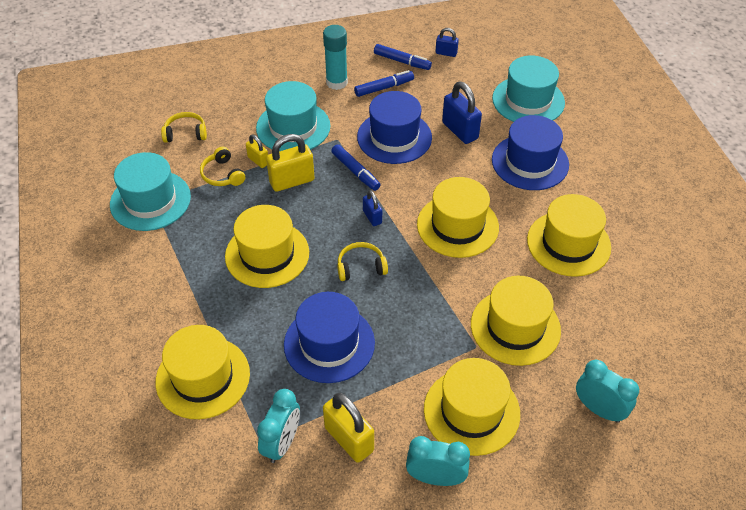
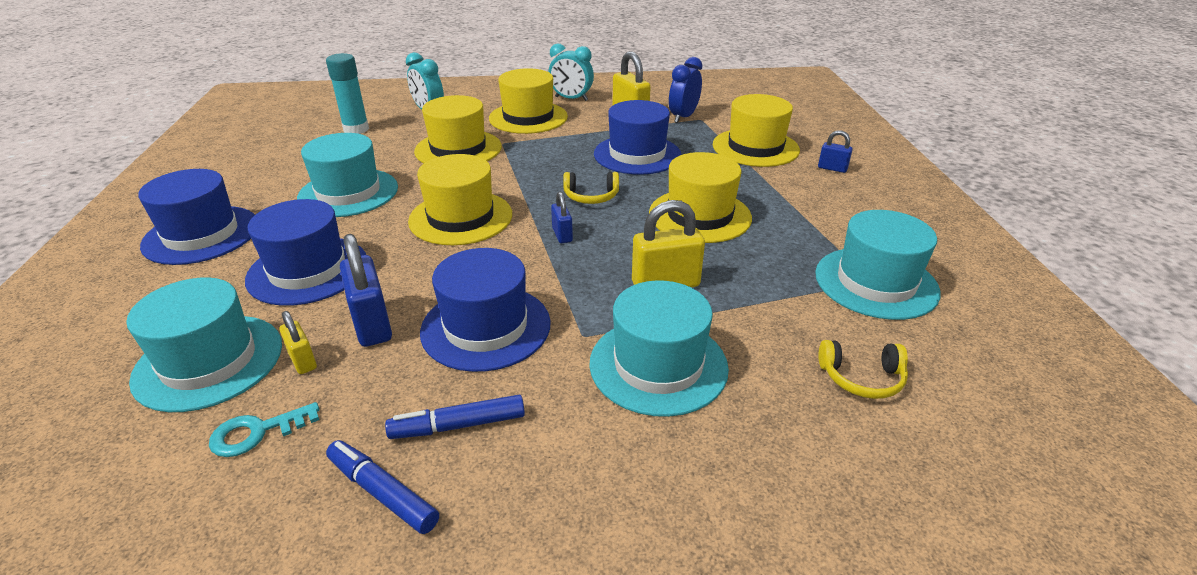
camera: 170 degrees left, 15 degrees down
yellow headphones [200,147,245,186] -> none
yellow padlock [246,135,268,168] -> yellow padlock moved to [279,311,317,374]
turquoise clock [257,389,300,463] -> blue clock [669,57,702,123]
turquoise glue stick [323,25,348,90] -> turquoise glue stick moved to [326,53,369,134]
blue marker [331,144,381,191] -> none
blue padlock [435,28,459,57] -> blue padlock moved to [818,130,853,173]
yellow hat [527,194,611,277] -> turquoise hat [297,133,398,217]
none -> blue hat [138,169,255,265]
none -> turquoise key [209,402,319,457]

